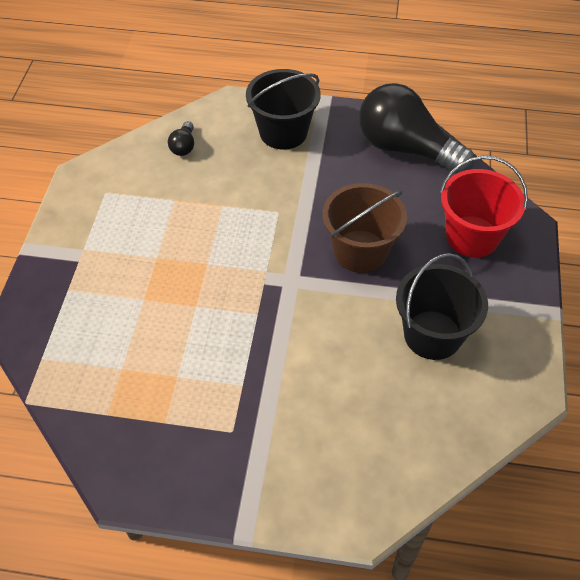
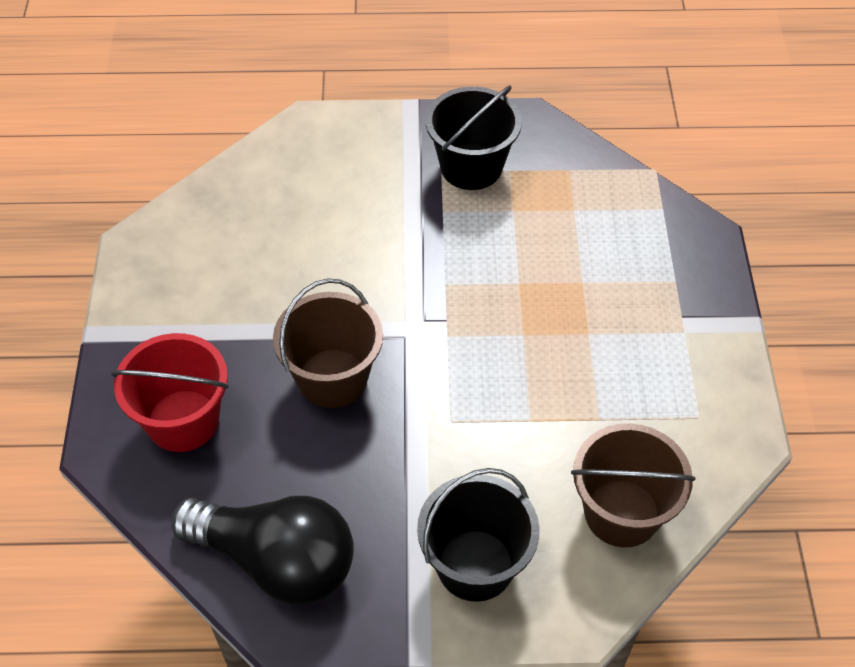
camera: 170 degrees right, 0 degrees up
black light bulb [168,121,194,156] -> brown bucket [571,423,695,547]
black bucket [396,253,488,360] -> black bucket moved to [426,85,522,190]

